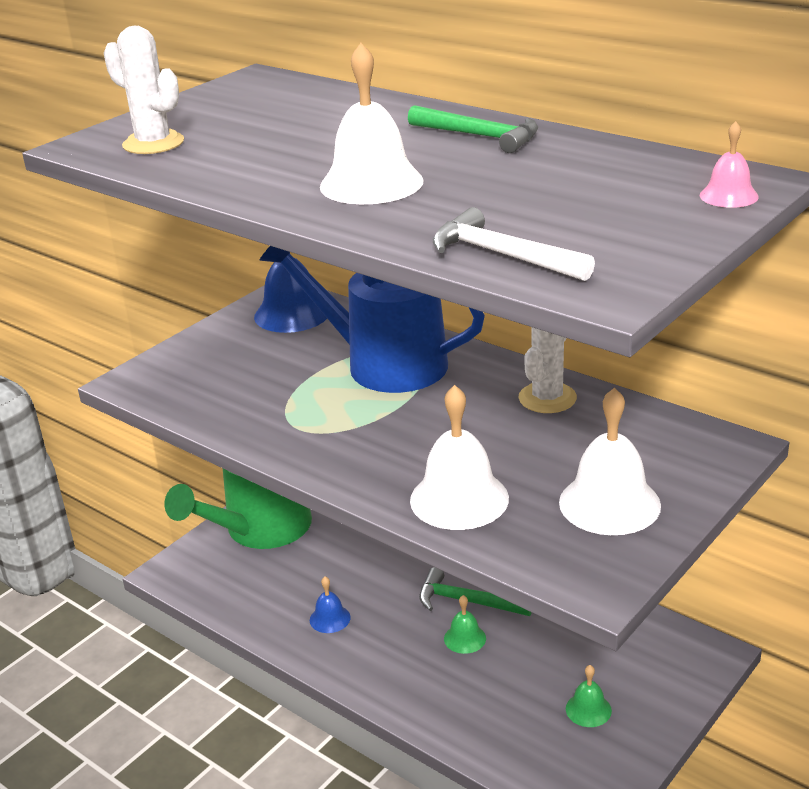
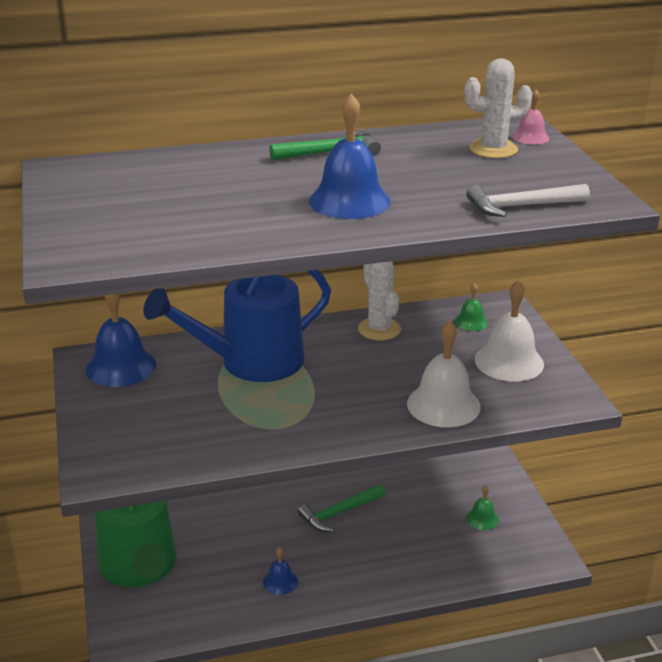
camera: 55 degrees left, 0 degrees up
white cactus [104,26,184,154] -> white cactus moved to [465,58,532,158]
white bell [320,43,424,204] -> blue bell [309,94,391,219]
green bell [444,595,486,654] -> green bell moved to [454,283,488,331]

